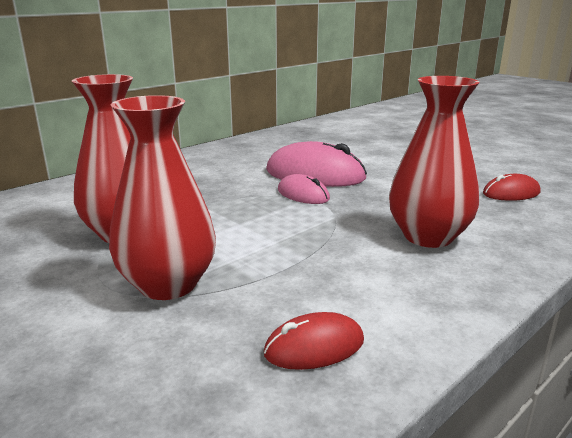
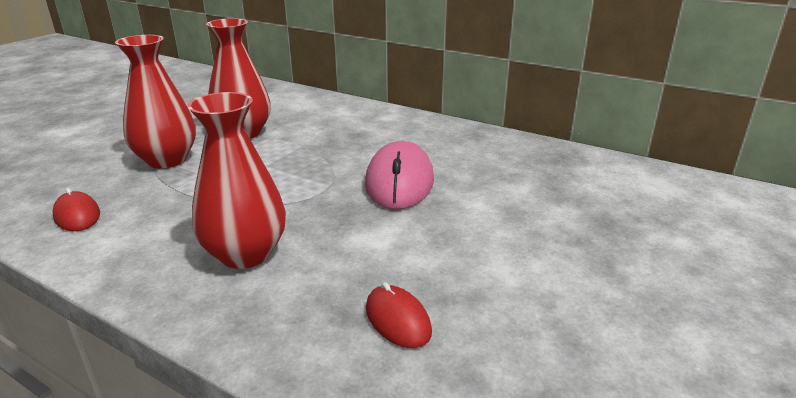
camera: 75 degrees right, 5 degrees up
pink mouse [278,174,330,204] -> none

